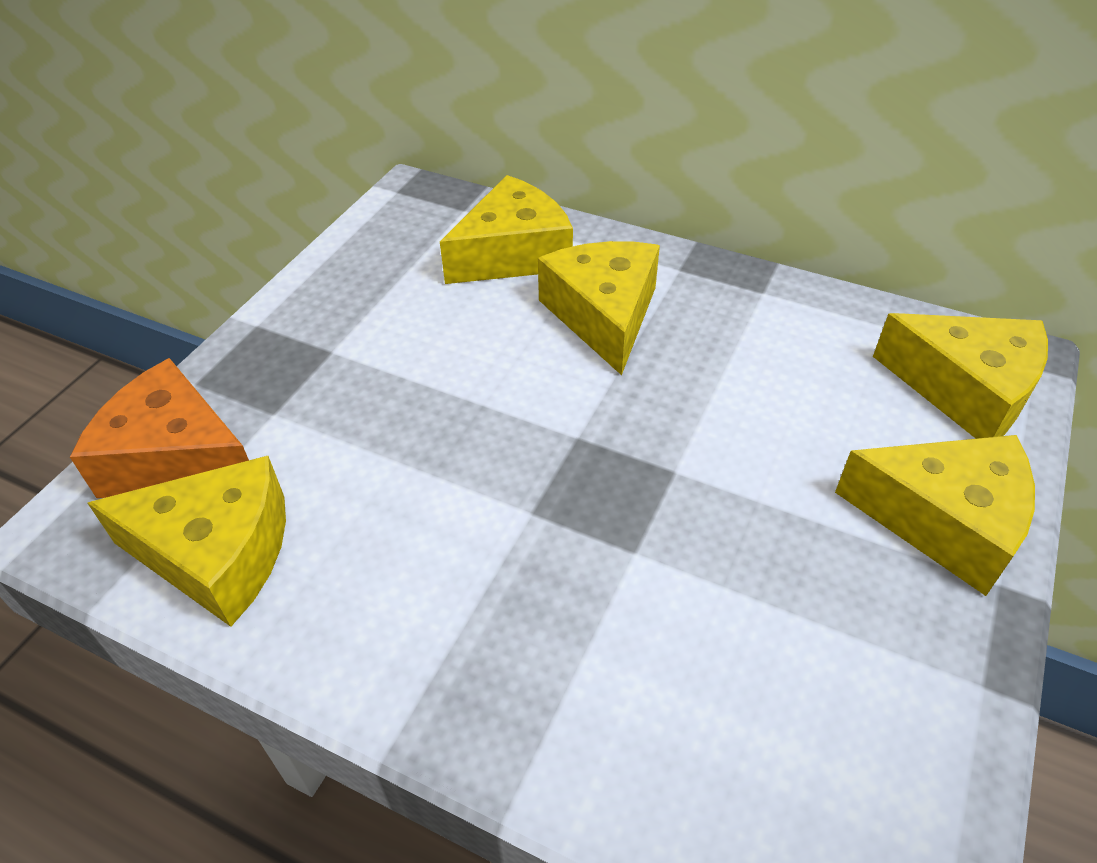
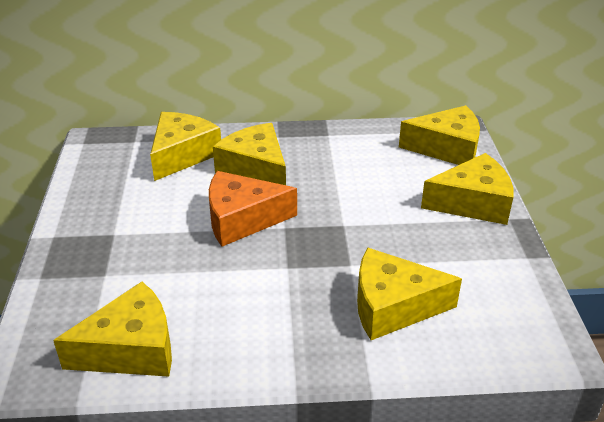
camera: 30 degrees left, 10 degrees down
orange cheese [70,358,249,498] -> orange cheese moved to [209,171,297,247]
none -> yellow cheese [357,247,462,340]

